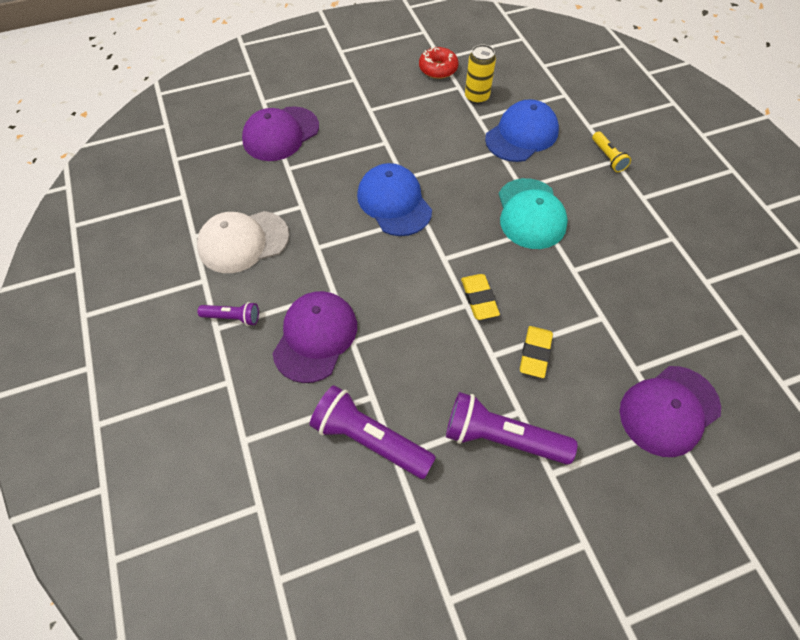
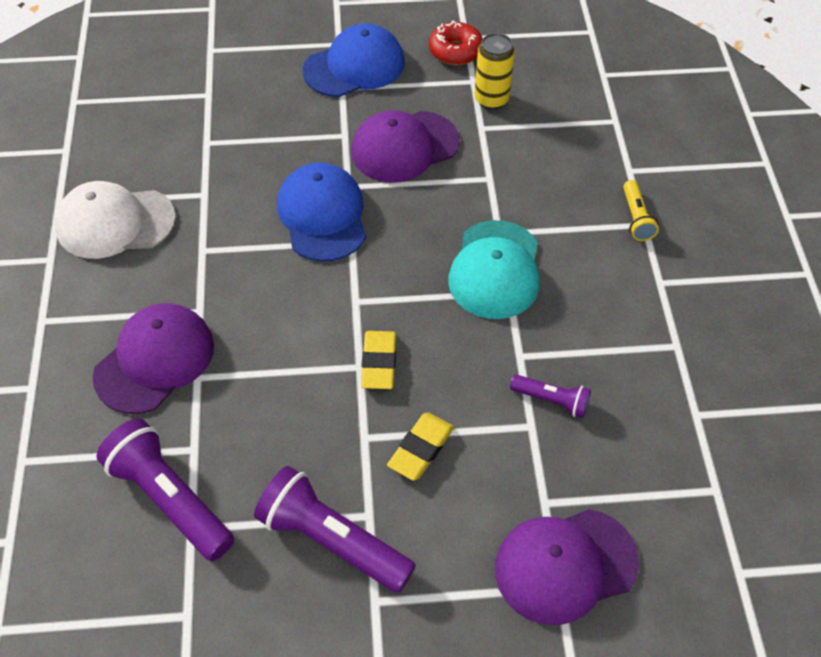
camera: 15 degrees right, 5 degrees down
purple flashlight [198,302,259,326] -> purple flashlight moved to [510,374,591,418]
purple cap [242,106,319,161] -> purple cap moved to [351,110,460,183]
blue cap [485,99,559,162] -> blue cap moved to [303,24,405,97]

